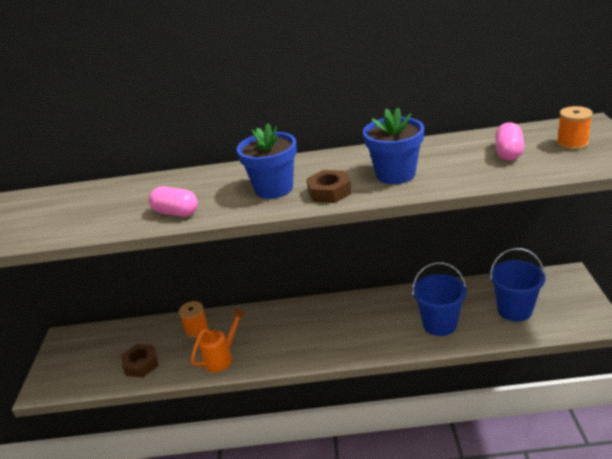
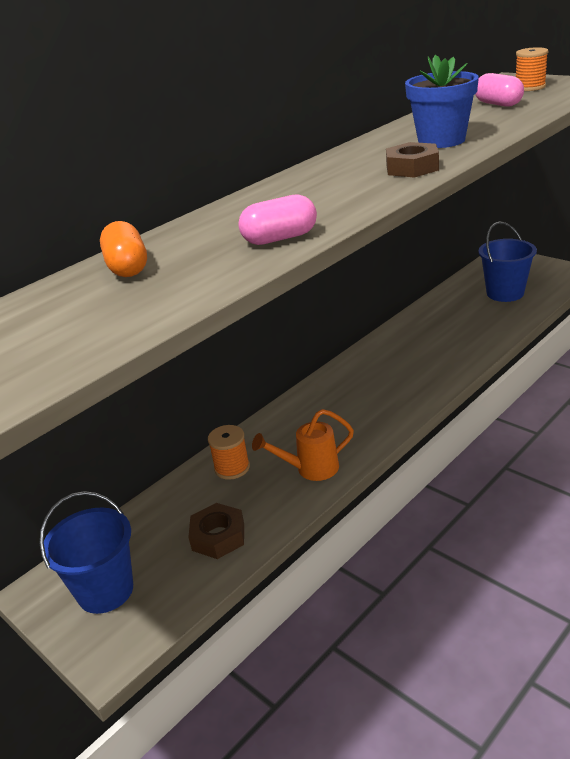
camera: 45 degrees left, 0 degrees up
orange watering can [191,309,245,372] -> orange watering can turned 105 degrees counterclockwise [252,409,354,481]
blue flower pot [237,123,297,199] -> none
blue bucket [412,262,467,336] -> blue bucket moved to [39,491,133,614]
none -> orange capsule [100,221,147,277]

